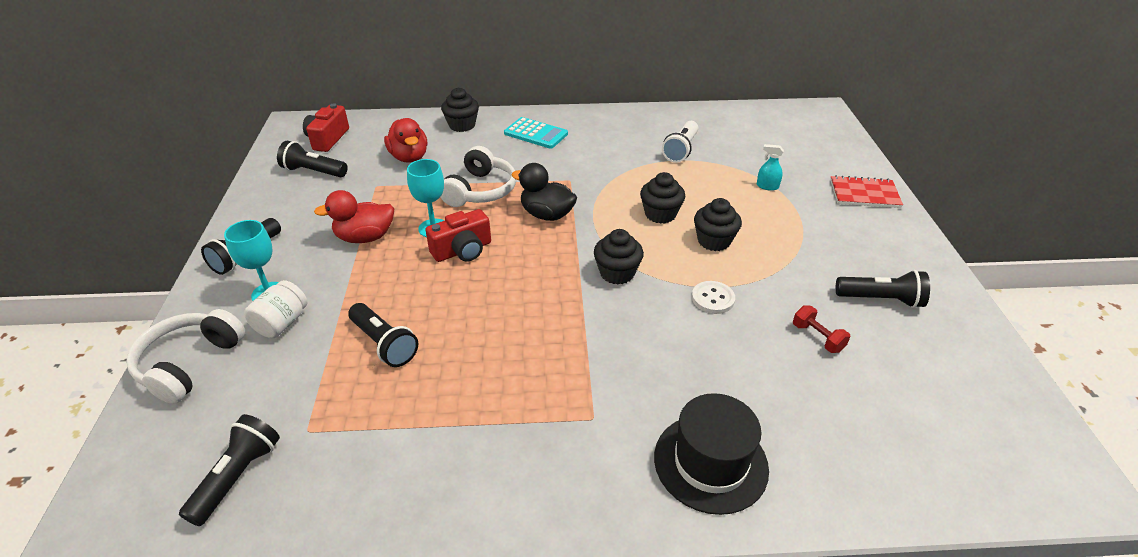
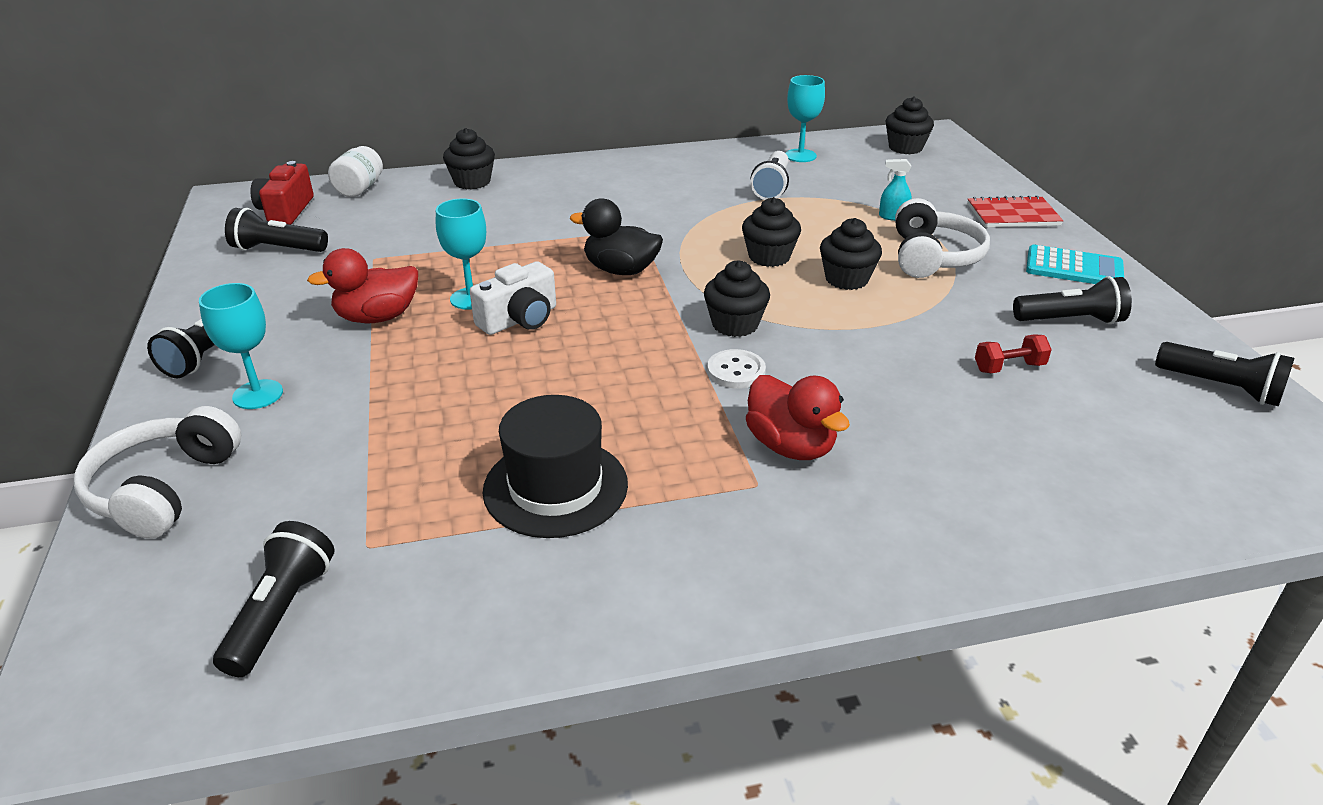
camera: 10 degrees left, 5 degrees down
white jar [244,280,307,338] -> white jar moved to [328,146,383,197]
black flashlight [348,303,418,367] -> black flashlight moved to [1155,342,1294,406]
red duck [384,118,427,163] -> red duck moved to [746,375,850,460]
red camera [426,209,491,262] -> white camera [470,261,556,335]
white headphones [441,146,516,207] -> white headphones moved to [895,198,990,278]
turquoise calculator [504,117,568,149] -> turquoise calculator moved to [1026,245,1124,284]
black hat [654,393,769,515] -> black hat moved to [483,395,628,538]
white button [692,281,735,314] -> white button moved to [707,349,766,389]
red dumbbell [793,305,850,353] -> red dumbbell turned 60 degrees counterclockwise [975,334,1052,373]
none -> turquoise goblet [786,75,825,162]
none -> black cupcake [886,97,934,154]

